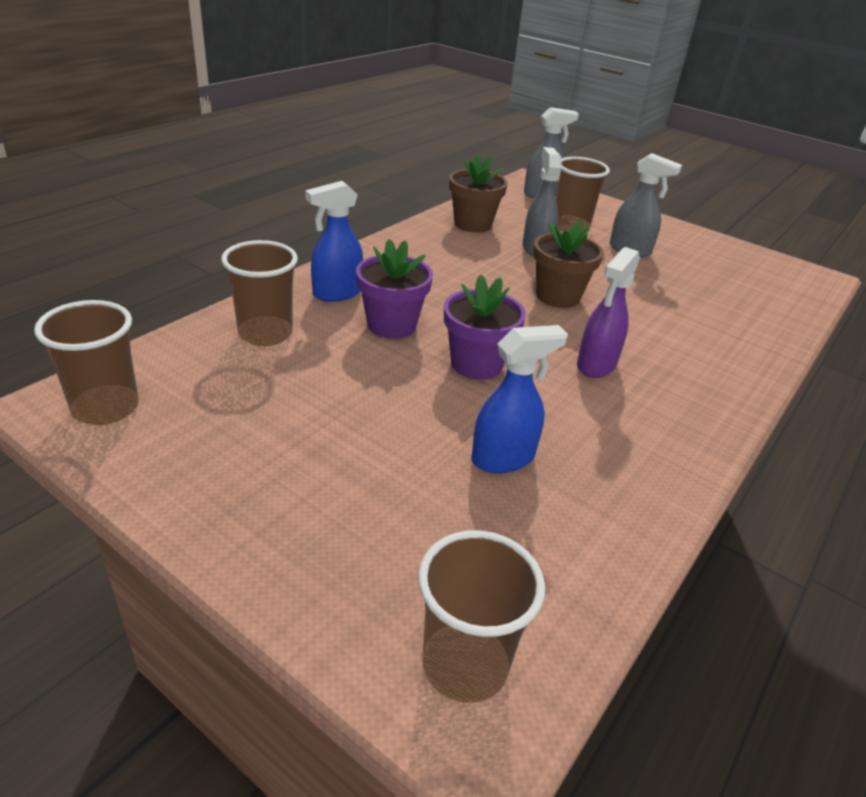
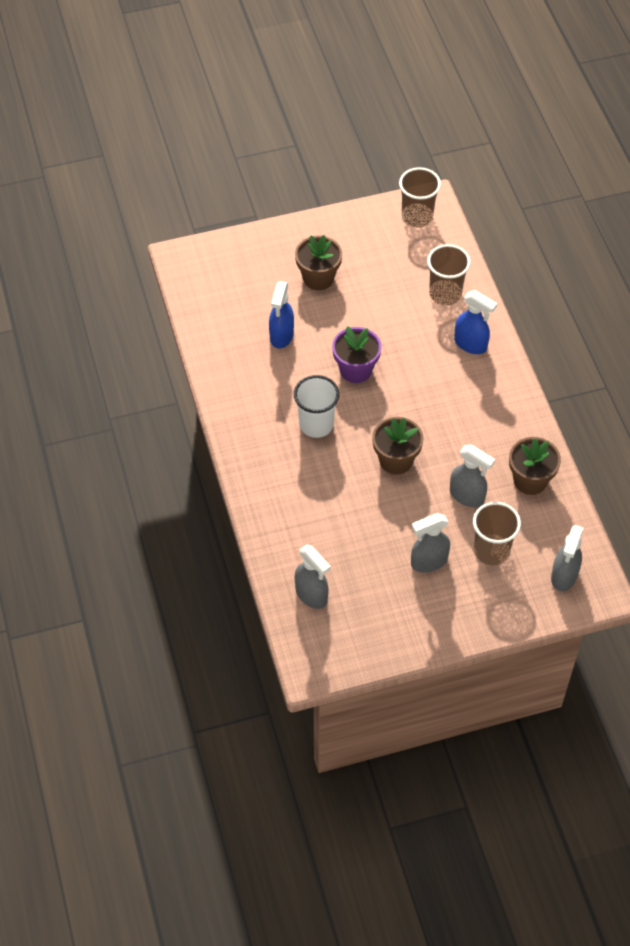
camera: 130 degrees right, 20 degrees up
blue spray bottle [305,181,363,302] -> blue spray bottle turned 120 degrees clockwise [454,290,497,354]
purple flower pot [356,239,433,339] -> none
brown cup [418,530,545,703] -> none
purple spray bottle [577,247,640,378] -> white cup [294,375,339,438]
none -> brown flower pot [295,235,342,290]
none -> grey spray bottle [295,544,331,609]

